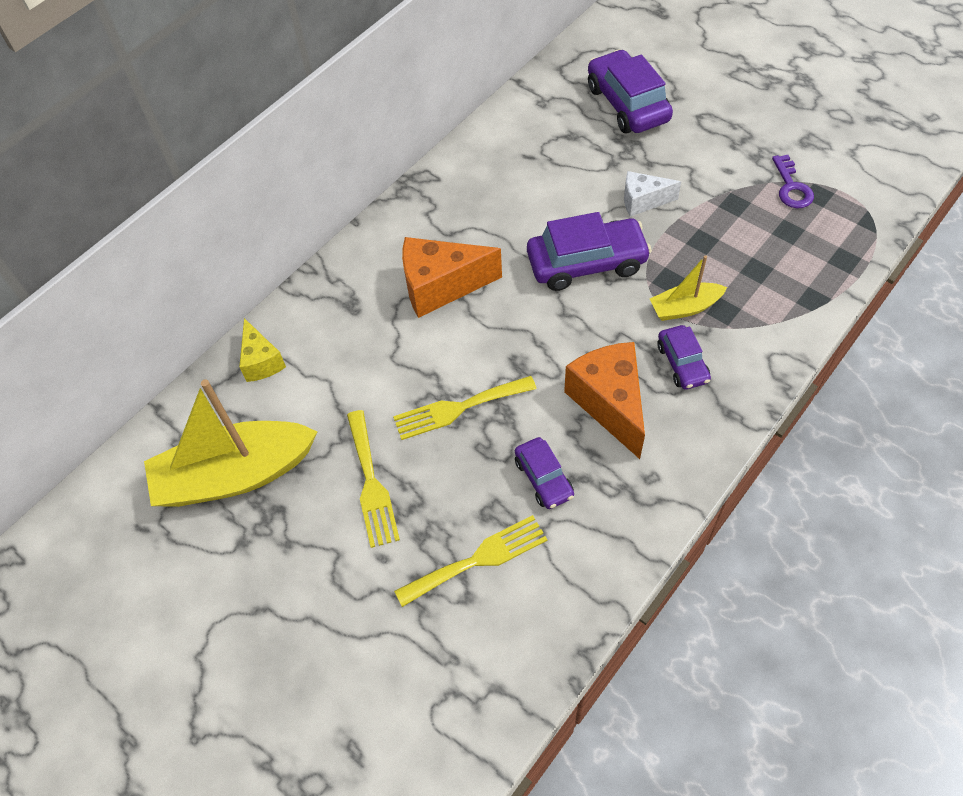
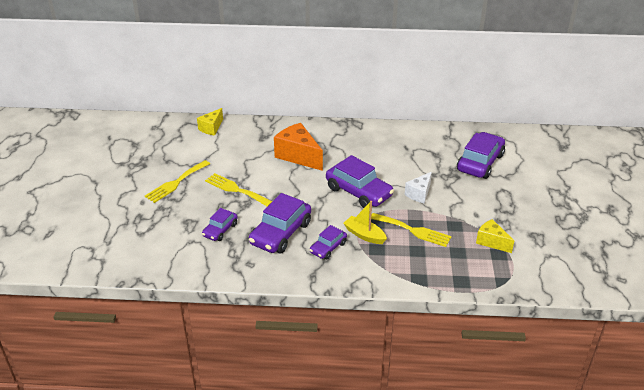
camera: 50 degrees right, 20 degrees down
yellow boat [144,379,318,507] -> none
yellow fork [394,515,548,607] -> yellow fork moved to [371,213,452,247]
orange cheese [564,342,645,459] -> purple car [249,193,311,254]
white cheese [624,171,681,217] -> white cheese turned 105 degrees counterclockwise [405,172,432,204]
purple key [772,155,814,208] -> yellow cheese [476,219,514,253]

